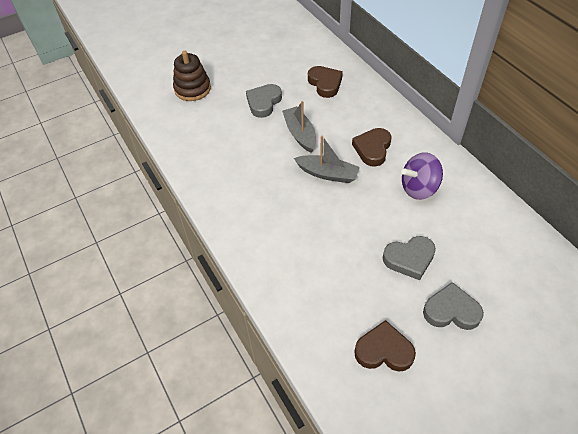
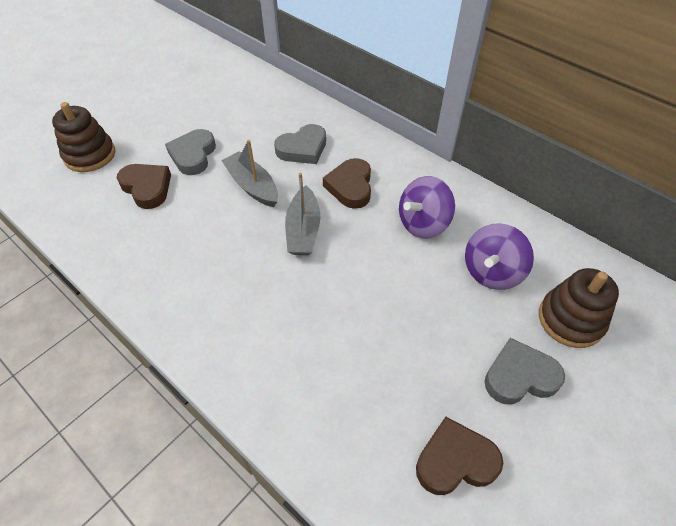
camera: 20 degrees left, 0 degrees up
grey boat [294,135,360,183] -> grey boat turned 90 degrees clockwise [285,173,321,255]
brown heart [308,66,343,98] -> brown heart moved to [117,164,171,209]
grey heart [383,236,436,280] -> grey heart moved to [274,124,326,164]
none -> purple spinning top [465,223,534,290]
none -> brown stacking toy [539,268,619,348]

